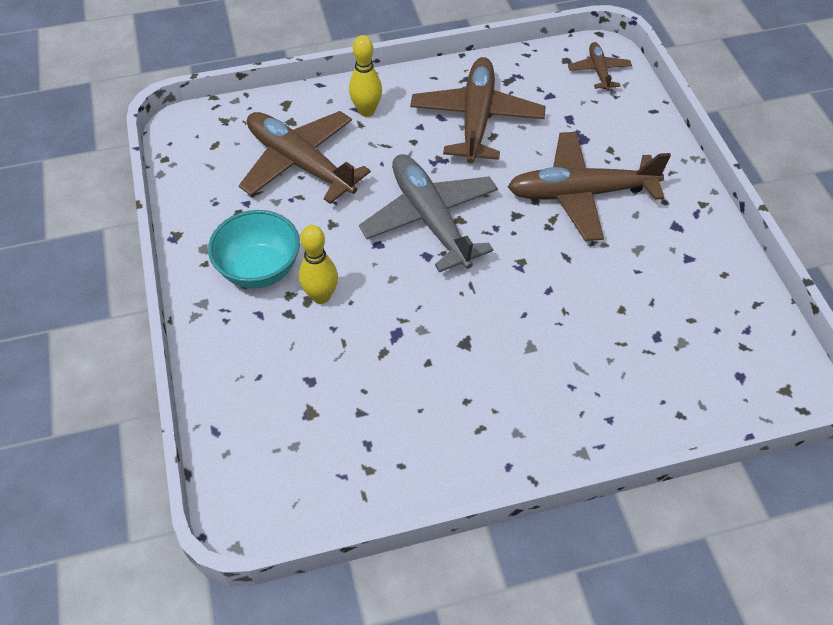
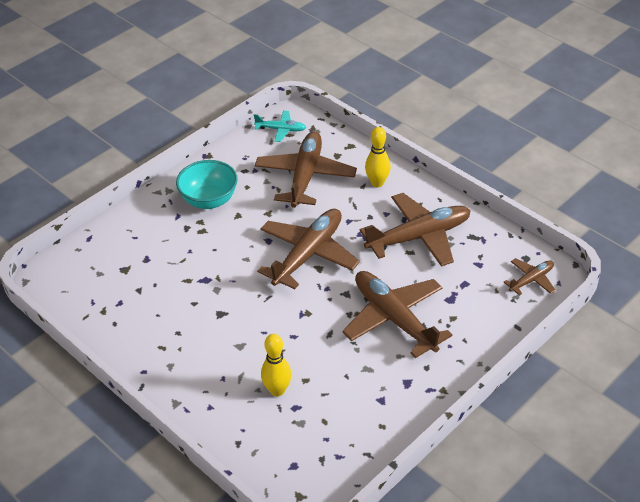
camera: 60 degrees right, 10 degrees down
yellow bowling pin [299,225,338,304] -> yellow bowling pin moved to [261,334,292,397]
grey plane [359,154,498,272] -> brown plane [257,209,360,289]
none -> turquoise plane [254,111,306,142]

